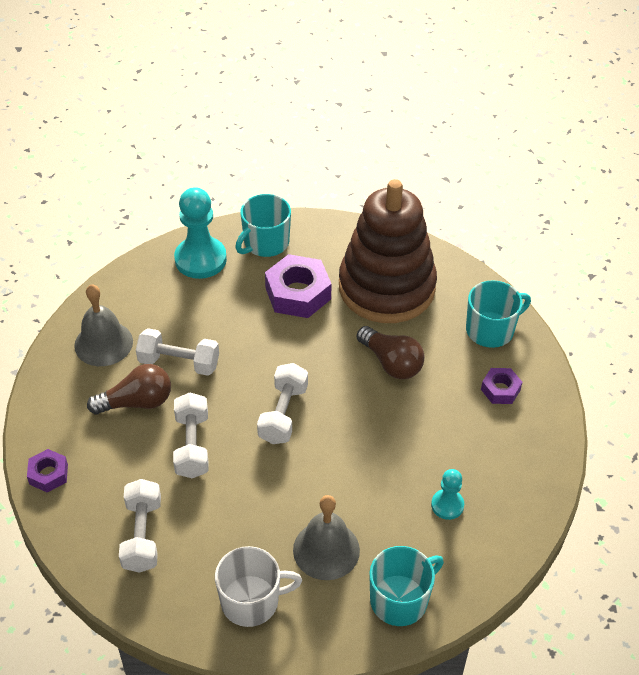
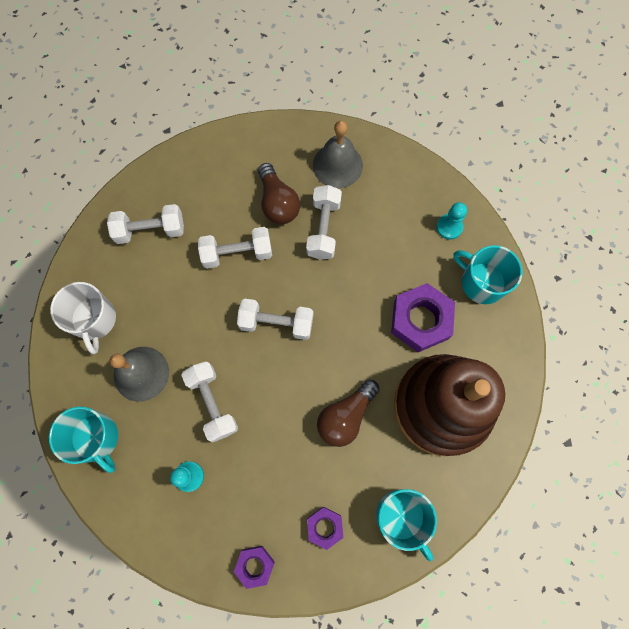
camera: 85 degrees right, 25 degrees up
purple nut [27,449,68,493] -> purple nut moved to [234,546,275,589]
turquoise pawn [174,187,227,279] -> turquoise pawn [436,202,467,239], size x0.53
none -> white dumbbell [181,361,238,442]

